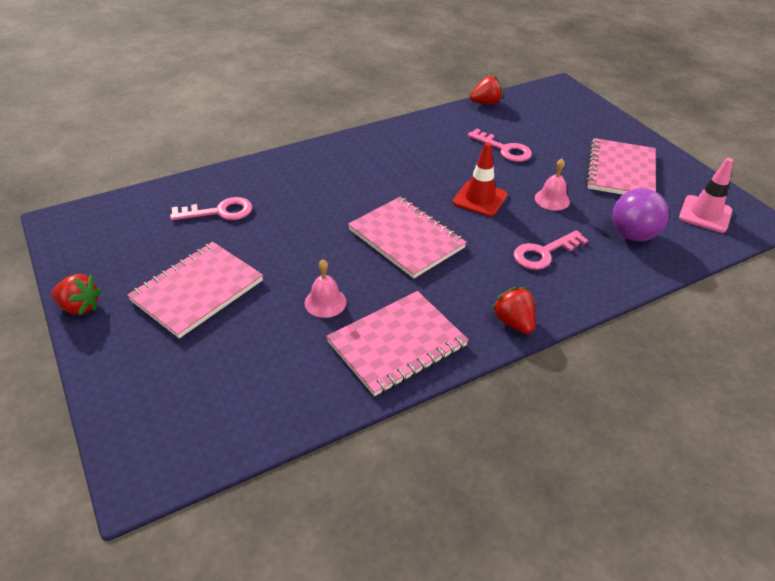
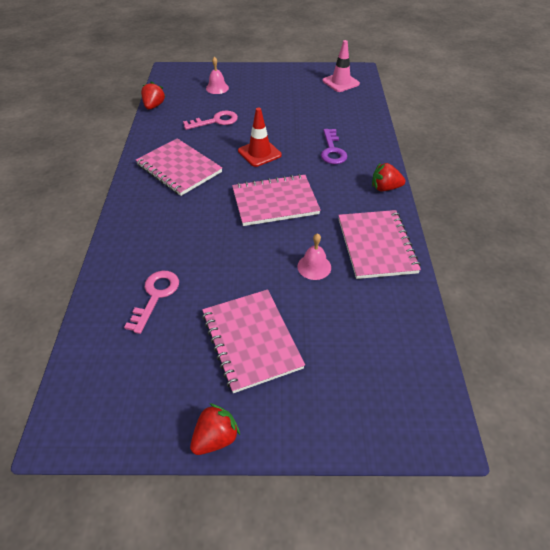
camera: 60 degrees left, 5 degrees up
pink key [514,230,588,270] -> purple key [321,129,347,164]
pink bell [535,159,570,211] -> pink bell moved to [206,57,229,94]
pink notebook [586,138,656,195] -> pink notebook moved to [136,138,222,196]
purple ball [612,188,669,241] -> none

